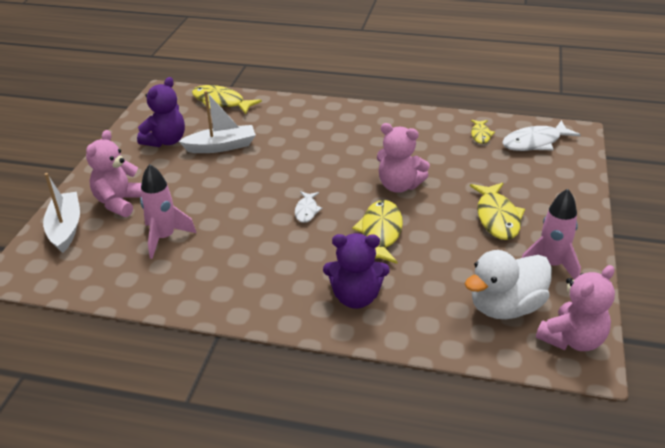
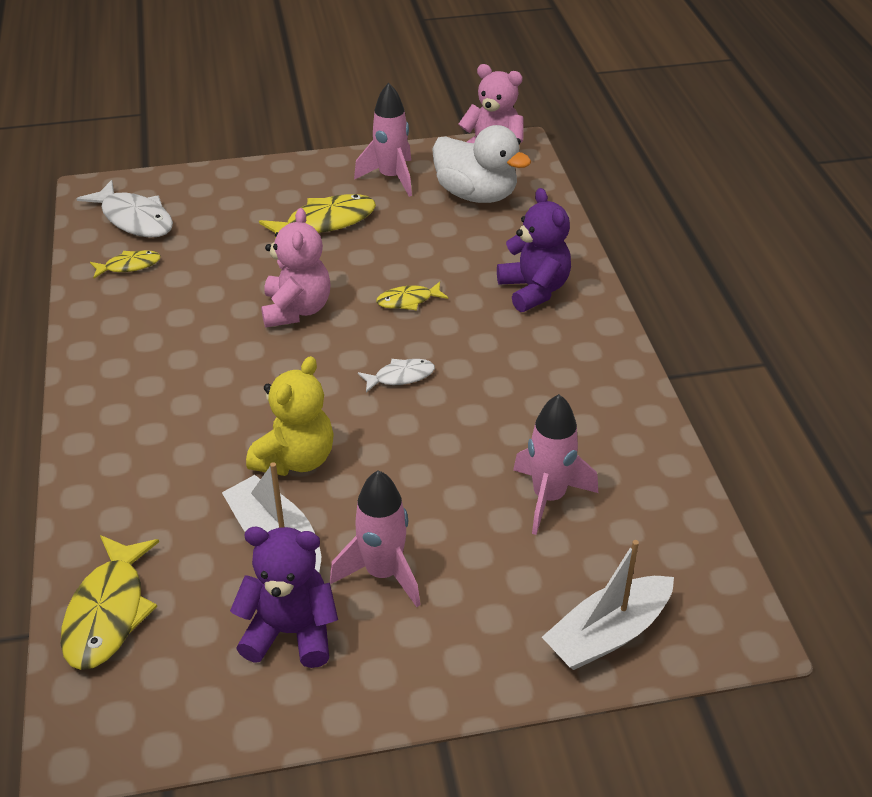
camera: 115 degrees left, 5 degrees up
pink teddy bear [86,130,142,217] -> none
yellow fish [352,200,403,264] -> yellow fish [376,282,448,310], size x0.56
none -> yellow teddy bear [246,356,334,476]
none -> pink rocket [330,470,420,607]

